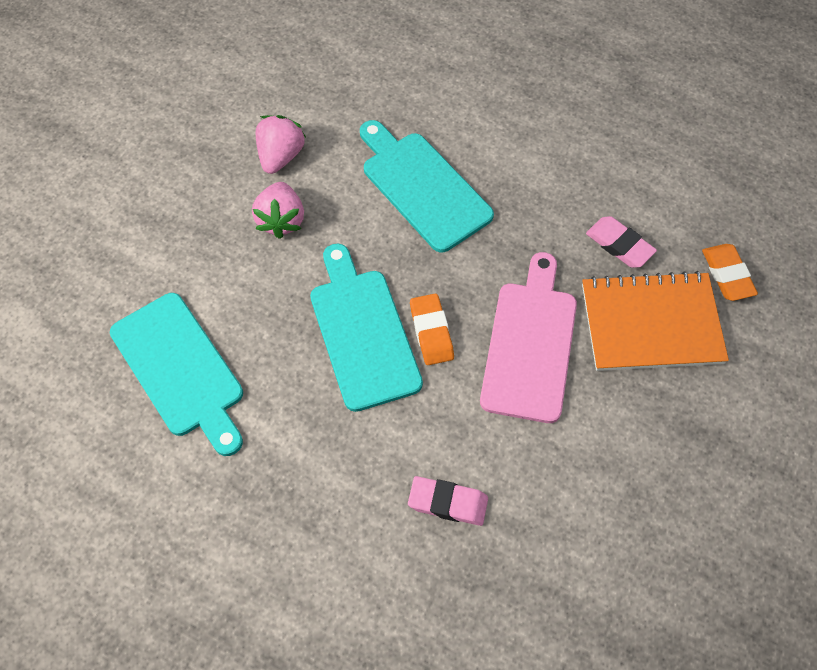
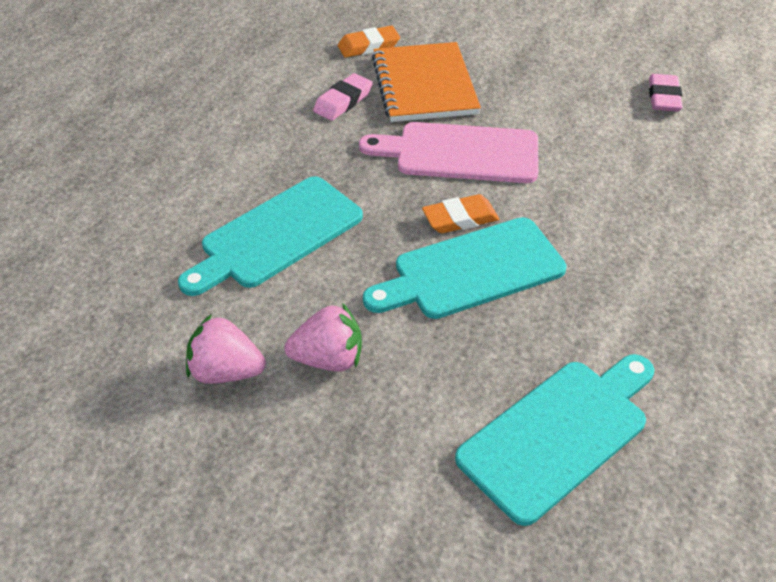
camera: 95 degrees left, 15 degrees down
pink eraser [408,476,488,526] -> pink eraser moved to [649,74,683,112]

